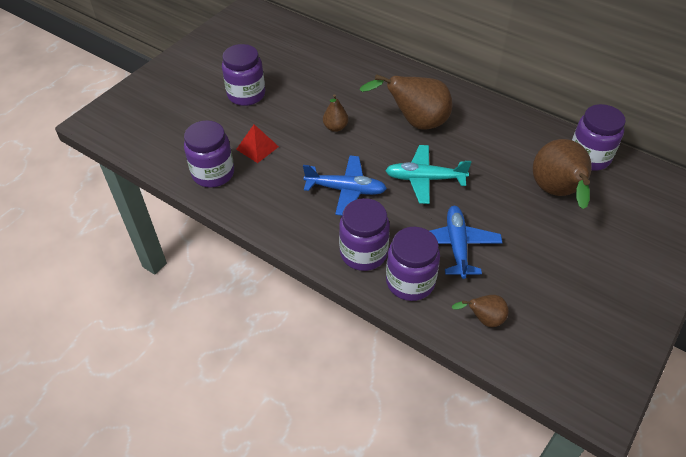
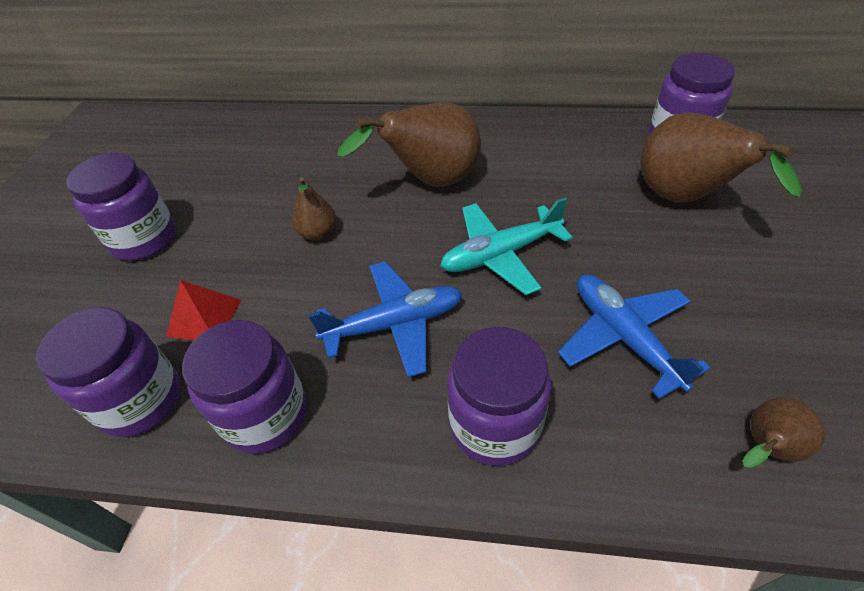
camera: 25 degrees left, 0 degrees up
purple jar [386,227,440,301] -> purple jar moved to [182,320,307,454]

